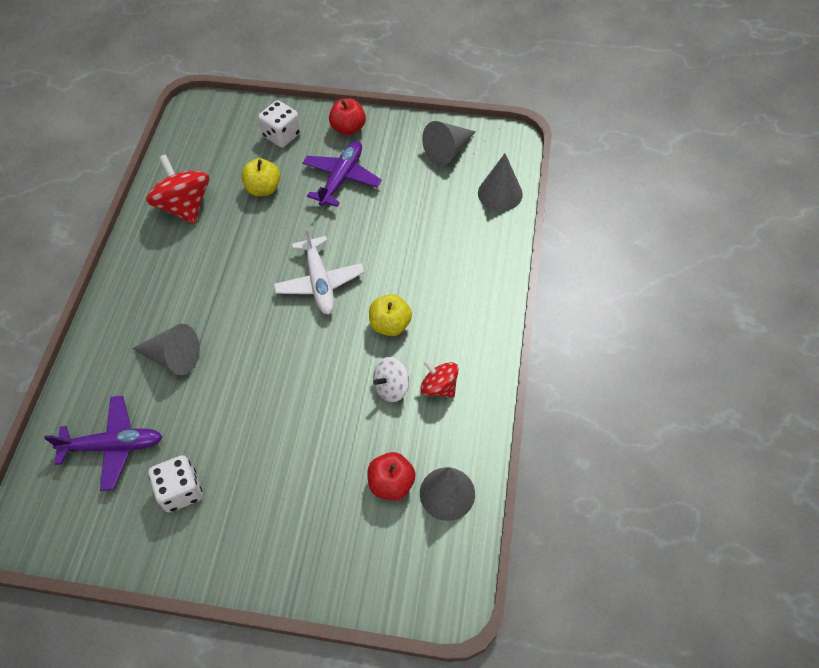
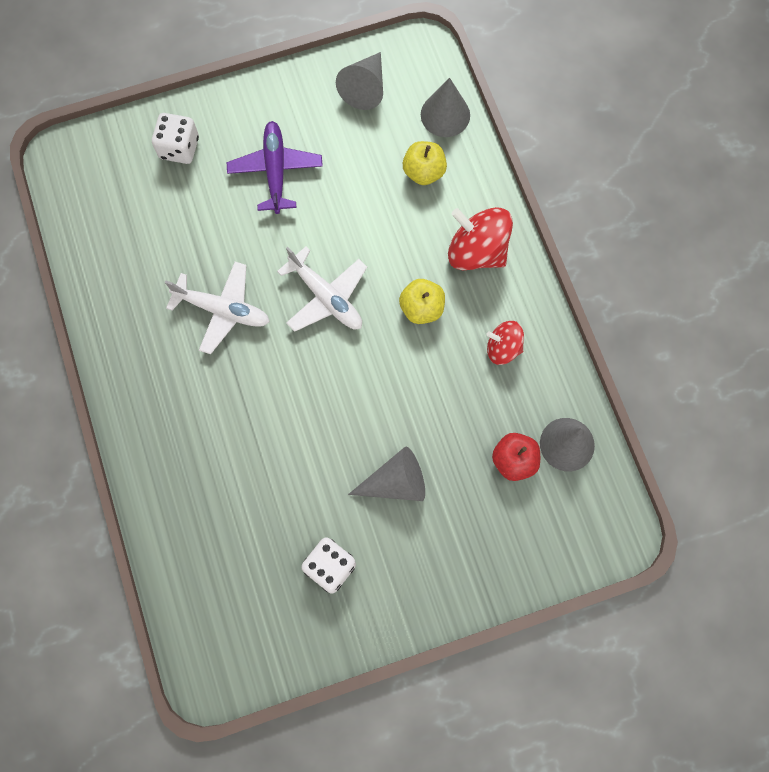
camera: 30 degrees left, 15 degrees up
purple plane [44,396,162,491] -> none
grey cone [132,324,200,375] -> grey cone moved to [348,447,425,501]
red spinning top [146,154,209,224] -> red spinning top moved to [448,207,513,270]
yellow apple [241,158,280,196] -> yellow apple moved to [403,141,447,185]
red apple [329,98,366,135] -> none
white spinning top [373,357,409,402] -> none
none -> white plane [165,262,270,354]

